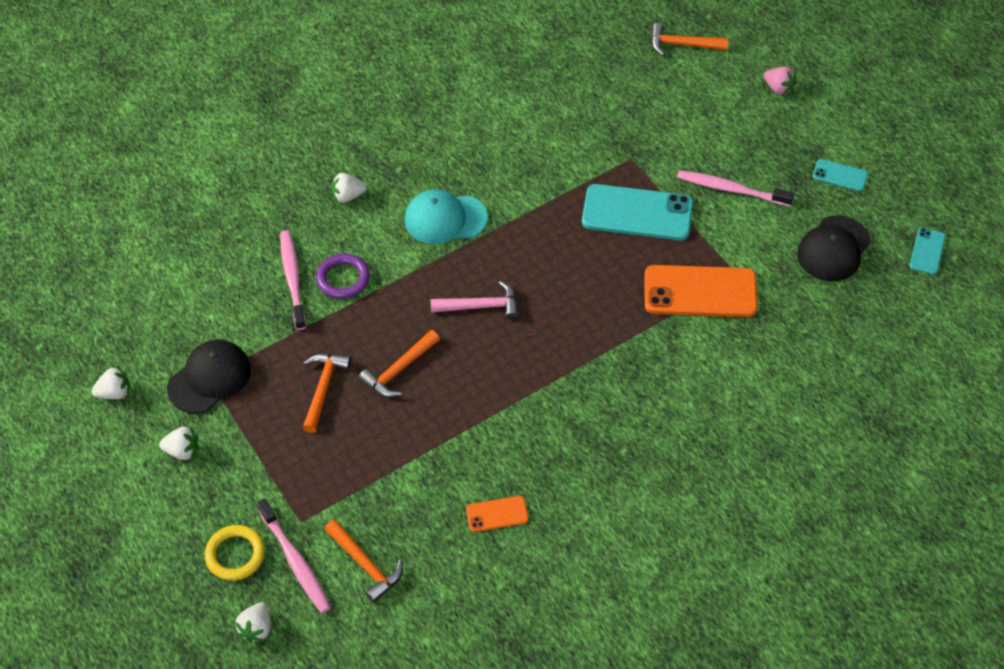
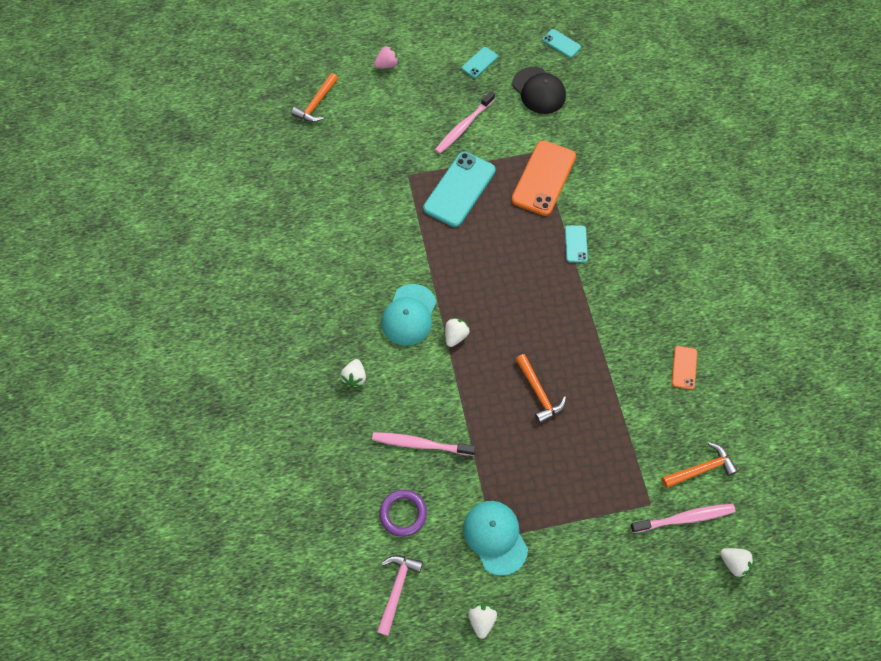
camera: 70 degrees left, 10 degrees up
white strawberry [159,427,198,460] -> white strawberry moved to [445,318,470,347]
black cap [167,340,251,414] -> turquoise cap [463,501,528,576]
yellow ring [205,525,265,581] -> none
orange hammer [303,354,351,433] -> none
purple ring [316,253,370,299] -> purple ring moved to [380,489,427,537]
pink hammer [430,281,519,320] -> pink hammer moved to [377,555,423,636]
none -> turquoise phone [565,225,588,263]

